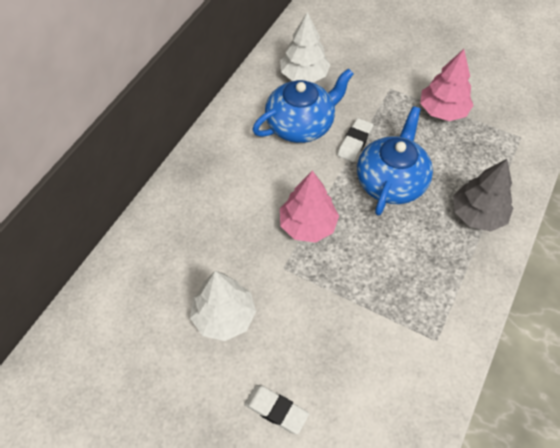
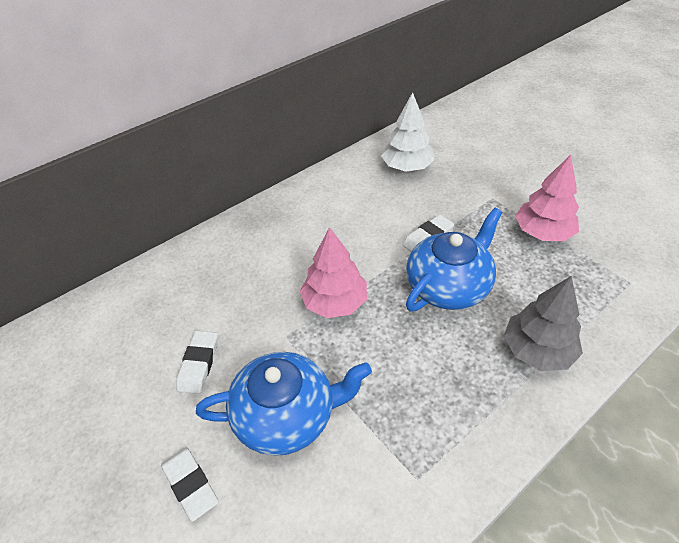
camera: 25 degrees right, 10 degrees down
white tree [190,271,256,341] -> white eraser [176,331,218,394]
blue teapot [253,68,354,143] -> blue teapot moved to [196,352,372,456]

